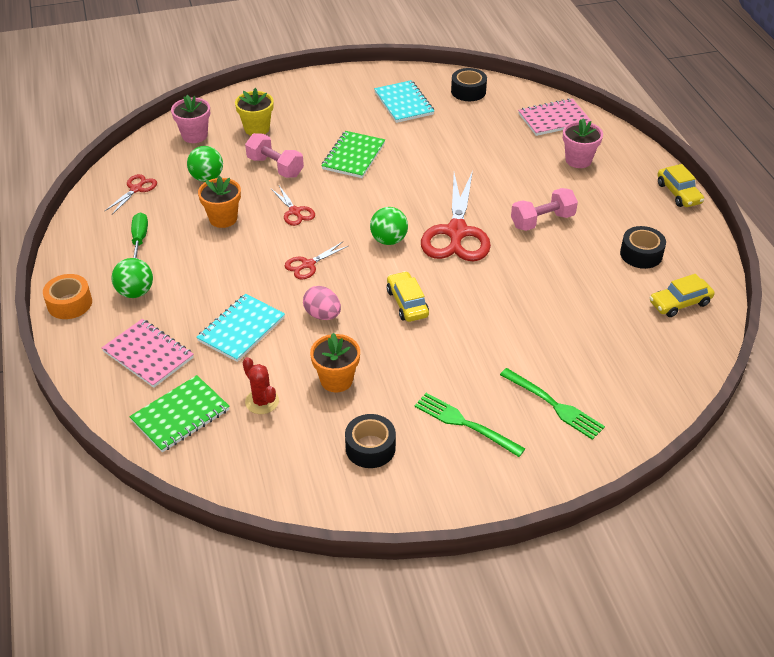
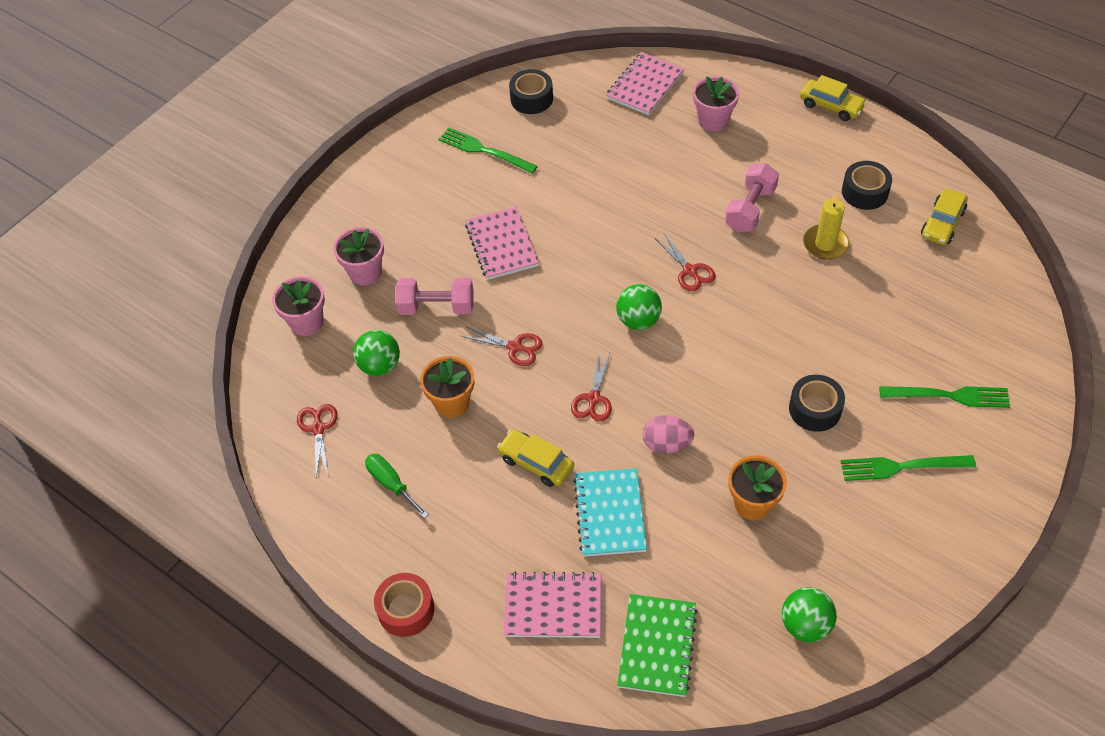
camera: 35 degrees left, 10 degrees up
orange tape [43,274,92,319] -> red tape [374,573,434,637]
green ball [111,258,153,298] -> green ball moved to [782,587,837,642]
yellow flower pot [235,88,274,135] -> pink flower pot [334,227,384,285]
red cactus [243,357,279,414] -> none
green notebook [321,131,385,178] -> pink notebook [465,207,539,280]
black tape [345,414,396,468] -> black tape moved to [789,375,845,432]
turquoise notebook [374,80,434,123] -> green fork [438,127,538,174]
yellow car [387,271,429,322] -> yellow car moved to [497,429,574,487]
red scissors [421,171,491,261] -> red scissors [655,233,716,291], size x0.47
none -> yellow candle [803,193,849,260]

